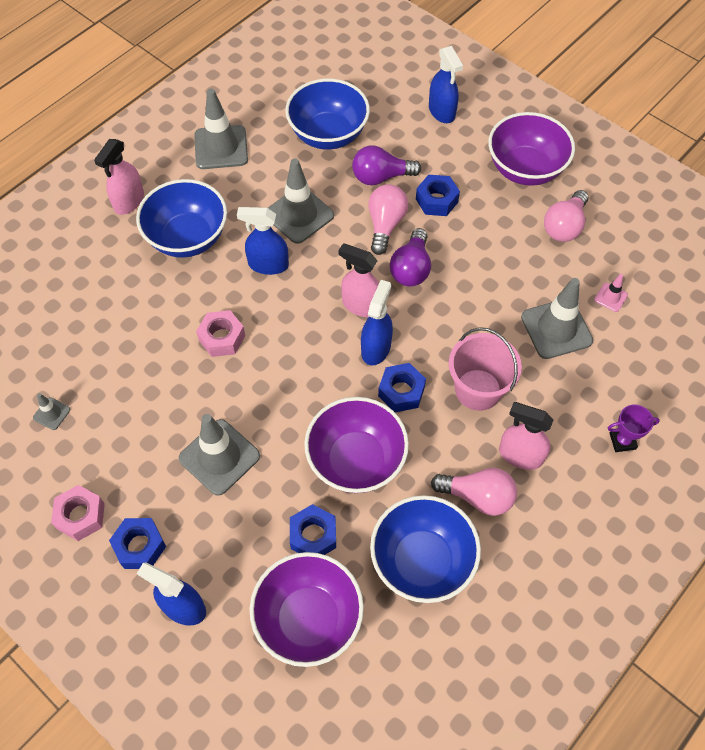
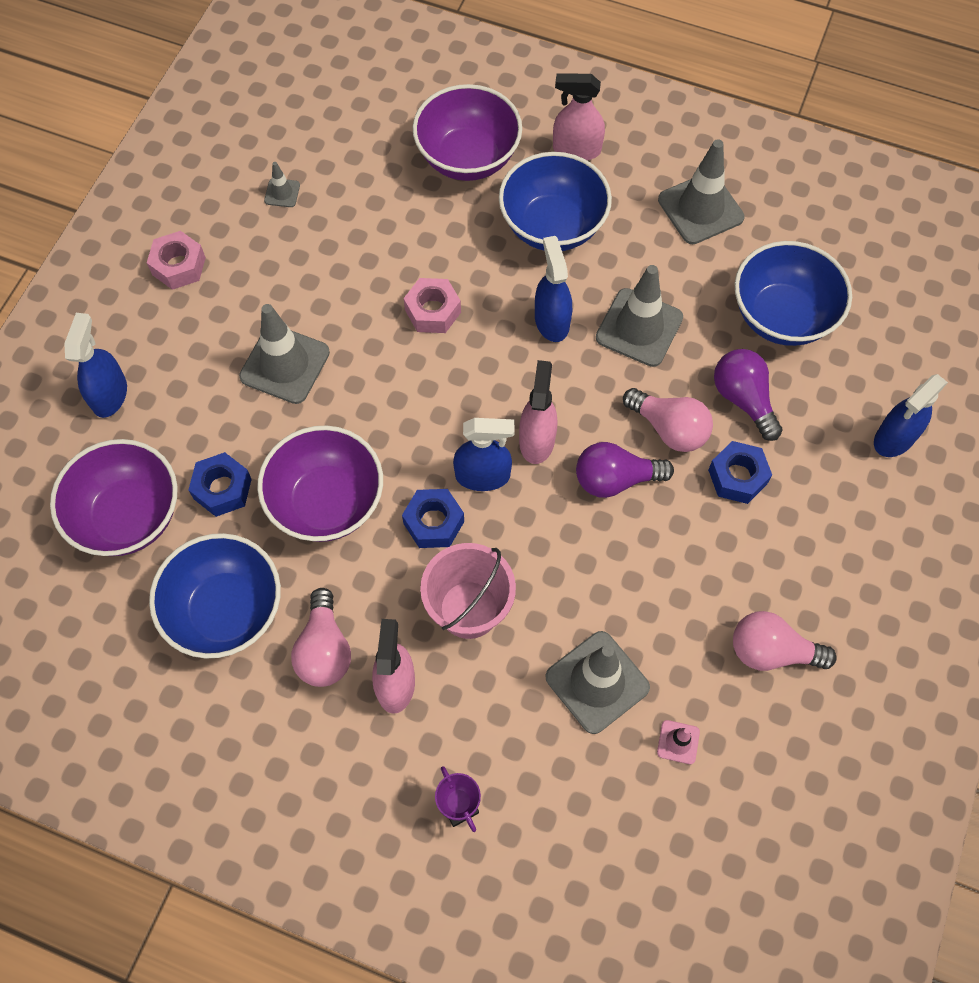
camera: 70 degrees right, 5 degrees up
blue nut [109,518,166,569] -> none
pink light bulb [368,184,408,255] -> pink light bulb turned 45 degrees clockwise [623,388,713,452]
purple bowl [488,112,575,186] -> purple bowl moved to [413,84,522,181]

